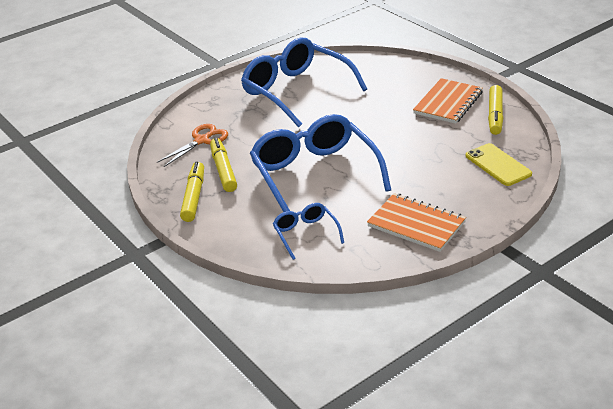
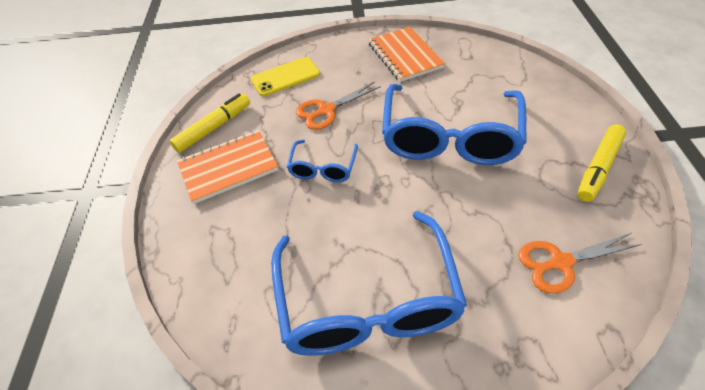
camera: 145 degrees left, 15 degrees up
yellow marker [210,138,237,192] -> none
blue glasses [273,203,344,260] -> blue glasses moved to [287,140,358,182]
yellow phone [466,143,532,186] -> yellow phone turned 60 degrees clockwise [251,57,320,96]
none -> orange scissors [296,82,381,130]

